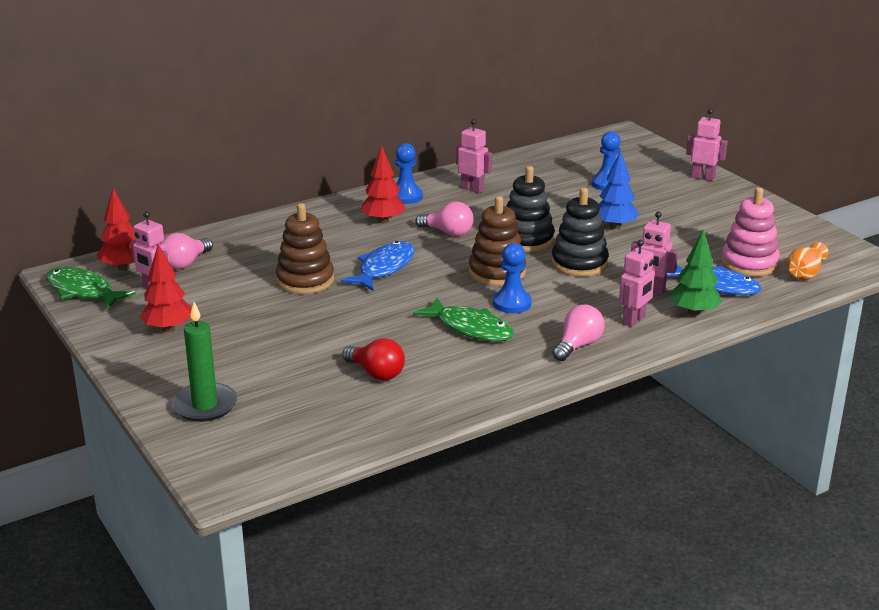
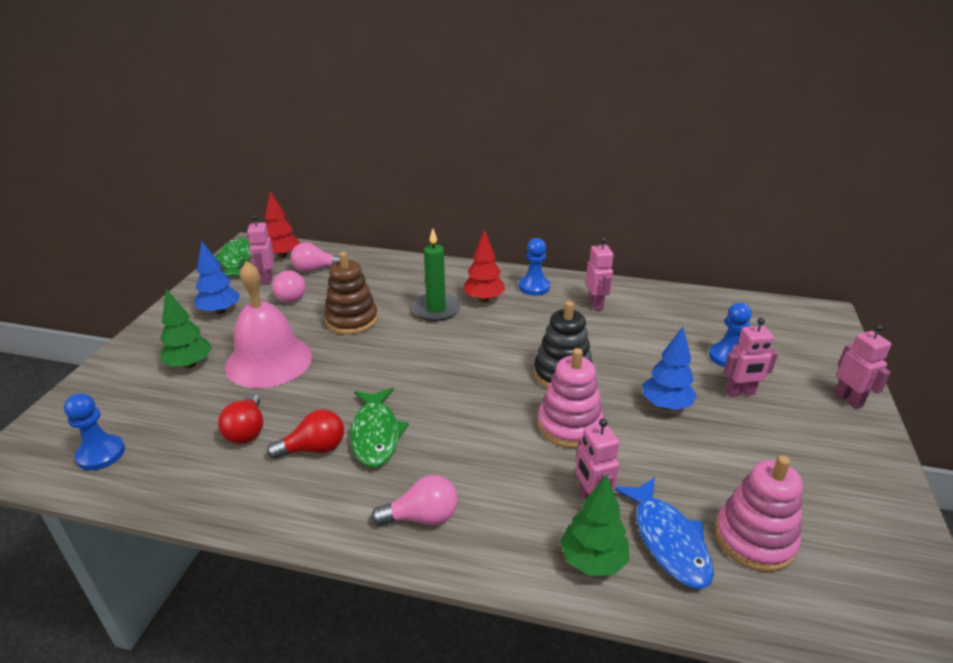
camera: 45 degrees right, 5 degrees up
red tree [139,244,192,332] -> blue tree [194,241,240,315]
green candle [171,302,237,422] -> green candle moved to [412,228,460,321]
blue fish [341,241,415,291] -> none
pink light bulb [415,202,474,236] -> pink light bulb moved to [272,271,306,303]
brown stacking toy [469,196,526,286] -> none
blue pawn [493,243,532,313] -> blue pawn moved to [64,393,125,470]
black stacking toy [551,188,609,277] -> pink stacking toy [538,348,604,448]
pink robot [619,240,655,327] -> pink robot moved to [723,318,778,397]
orange vase [786,242,828,280] -> none
none -> green tree [160,289,212,368]
none -> pink bell [225,261,312,388]
none -> red light bulb [267,409,344,459]

